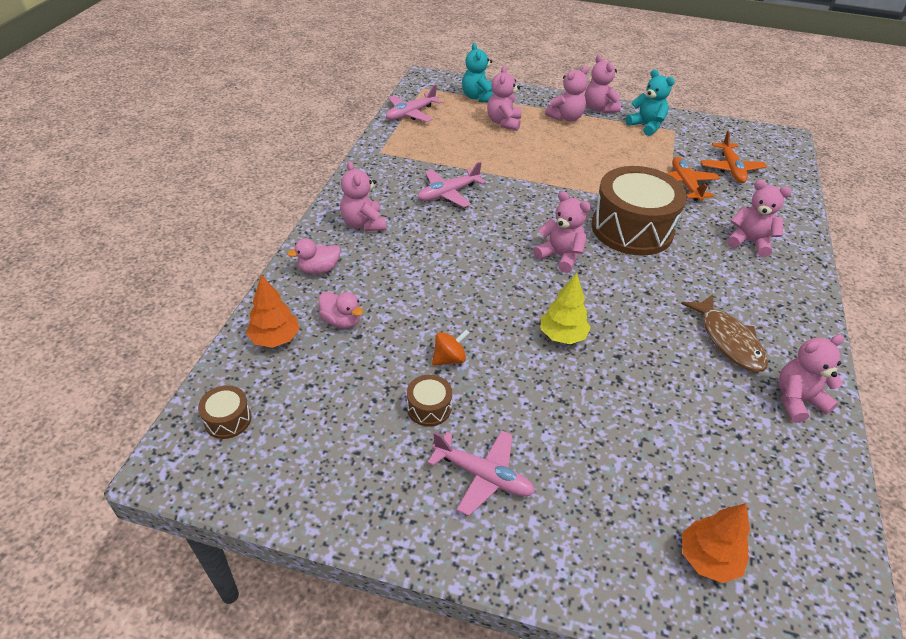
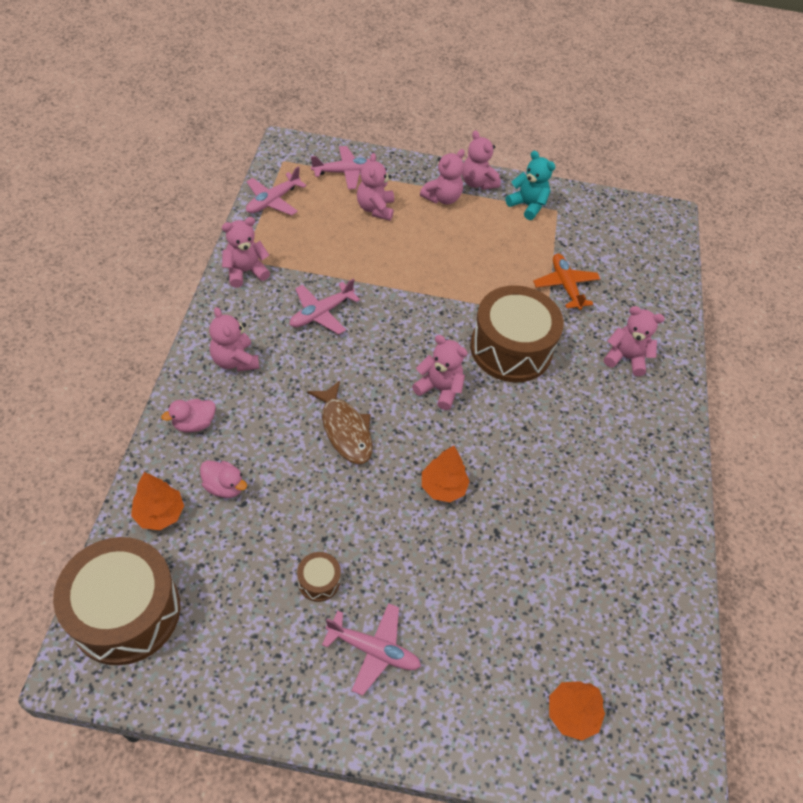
camera: 10 degrees left, 10 degrees up
brown drum [198,385,251,439] -> brown drum [53,537,180,665], size x2.42
orange spinning top [432,329,470,366] -> none
turquoise teddy bear [462,43,494,103] -> pink plane [311,146,370,189]
yellow tree [541,273,591,344] -> orange tree [422,445,470,502]
brown fish [681,294,768,372] -> brown fish moved to [307,381,373,464]
orange plane [701,131,767,183] -> none
pink teddy bear [778,335,844,423] -> pink teddy bear moved to [222,217,270,288]

